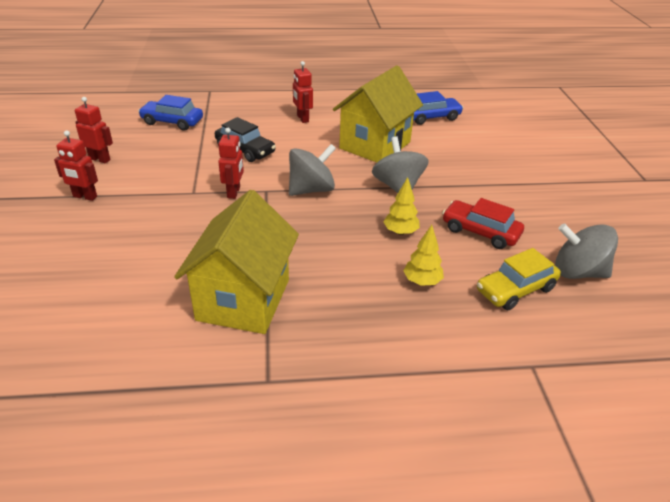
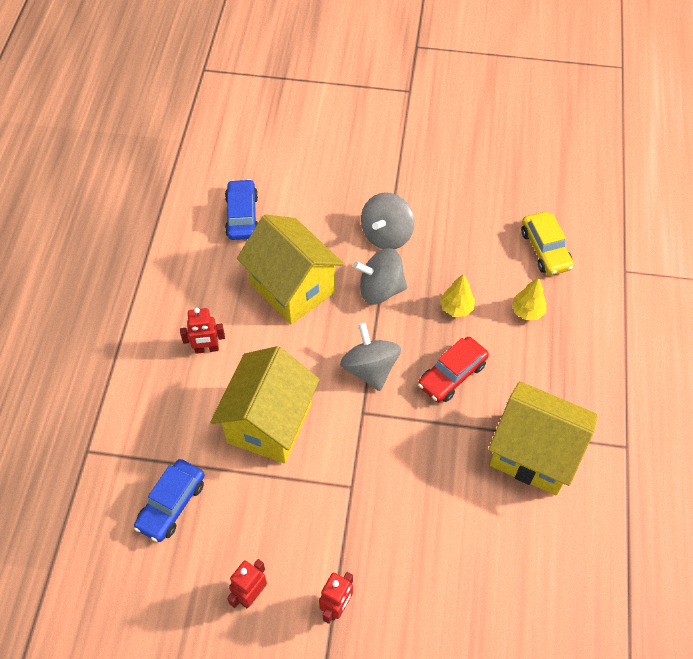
camera: 75 degrees left, 20 degrees up
black car [215,117,276,162] -> yellow house [210,346,320,464]
red robot [218,128,244,199] -> none
red car [442,198,524,249] -> red car moved to [418,337,489,403]
grey spinning top [555,223,618,279] -> grey spinning top moved to [361,192,414,249]

